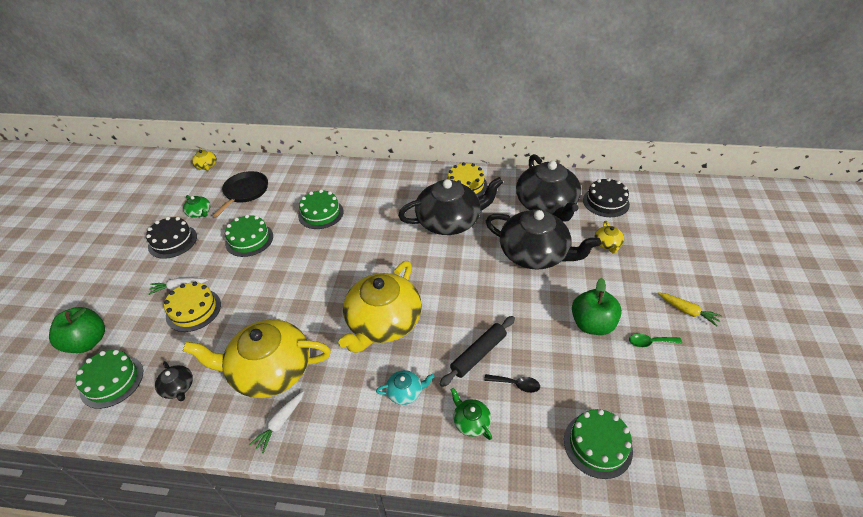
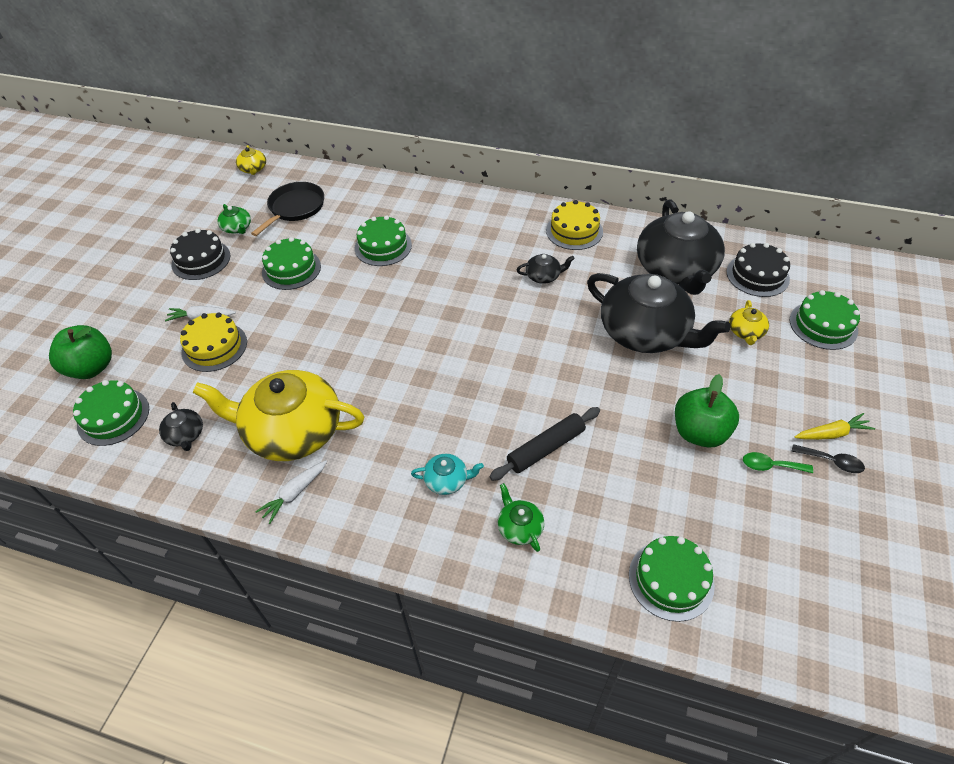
camera: 10 degrees right, 5 degrees up
yellow teapot [338,261,422,353] -> none
black teapot [398,177,503,235] -> black teapot [517,254,575,284], size x0.42
black spoon [484,374,540,393] -> black spoon moved to [791,444,865,473]
yellow carrot [658,292,722,326] -> yellow carrot turned 60 degrees counterclockwise [794,413,875,440]
none -> green cake [790,290,860,350]

